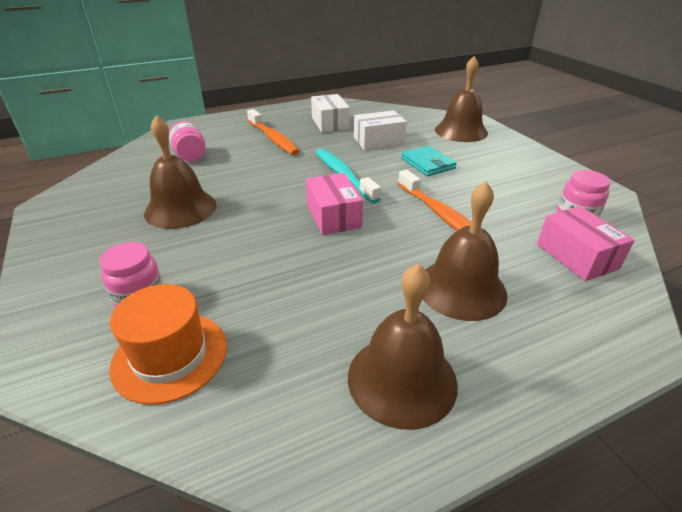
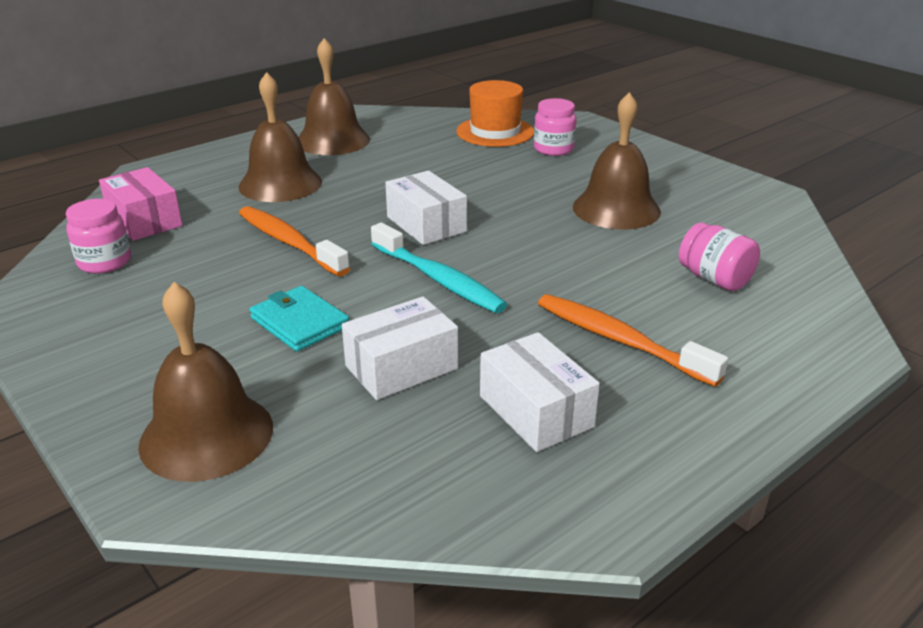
camera: 165 degrees right, 5 degrees down
pink box [306,173,363,235] -> white box [385,171,467,245]

